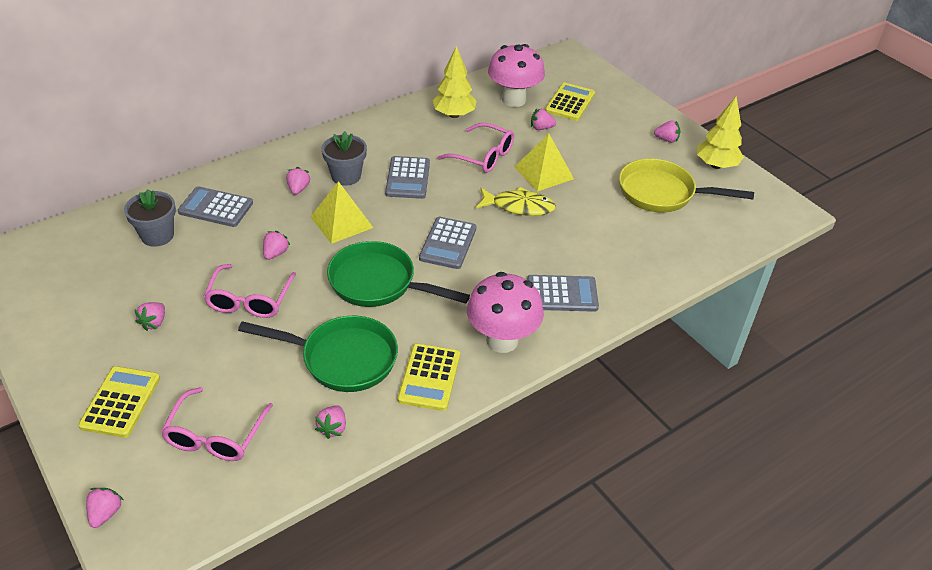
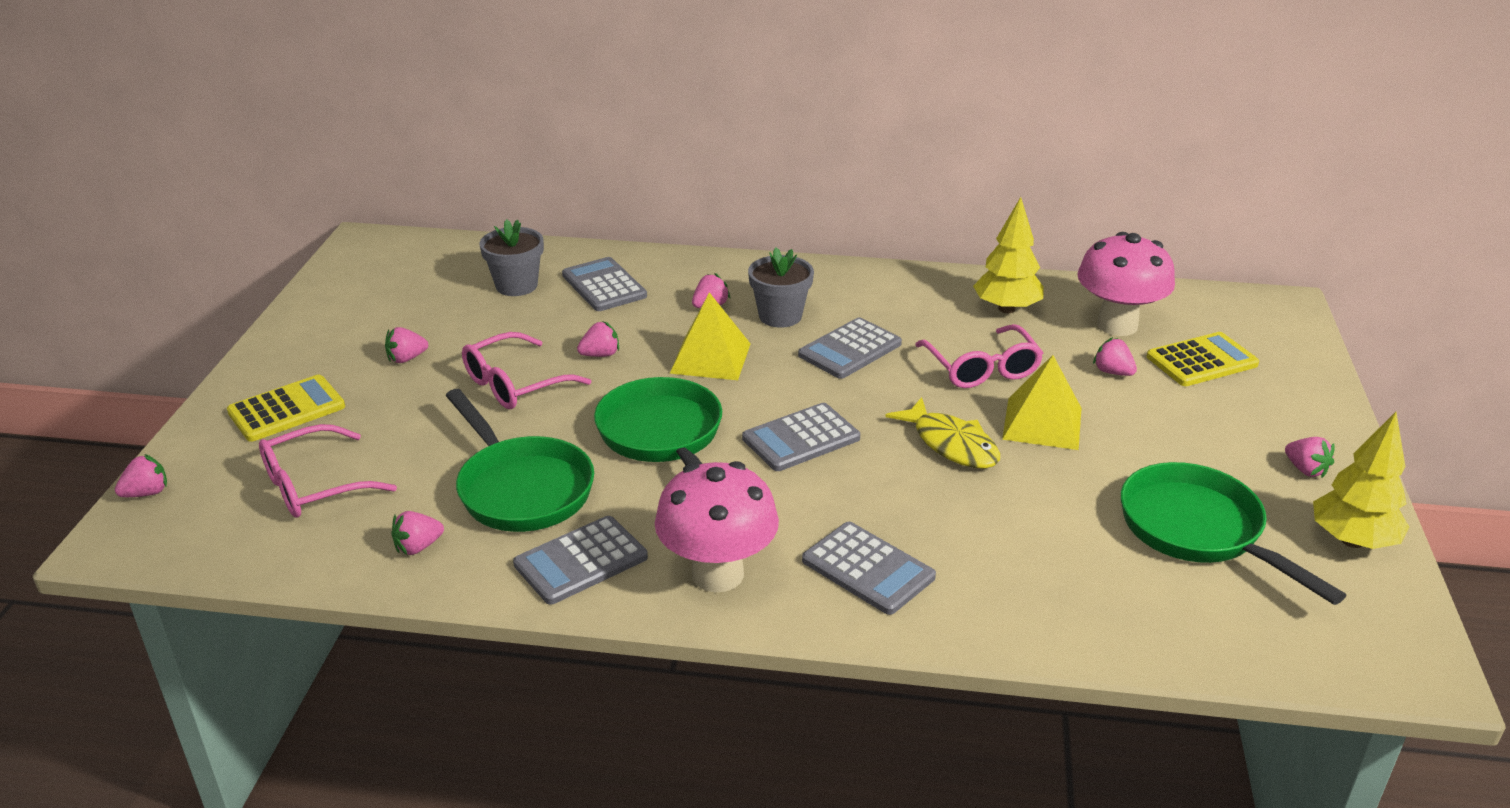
camera: 45 degrees right, 10 degrees down
yellow calculator [398,344,460,411] -> grey calculator [513,516,648,605]
yellow pan [619,159,754,213] -> green pan [1121,462,1346,605]

